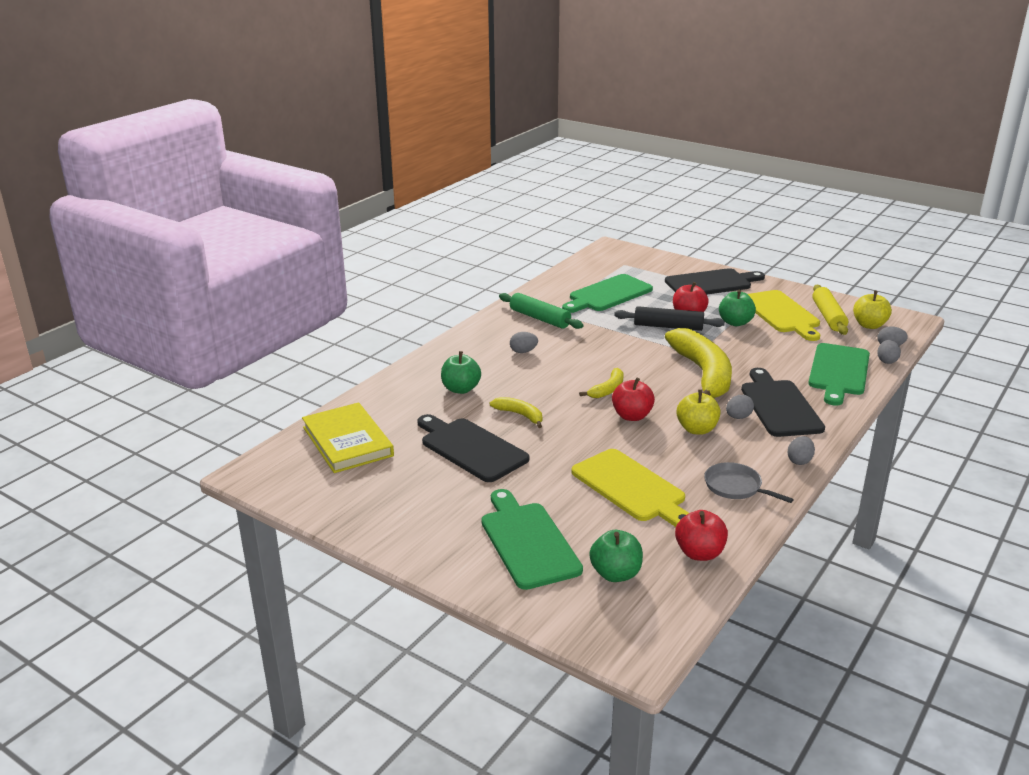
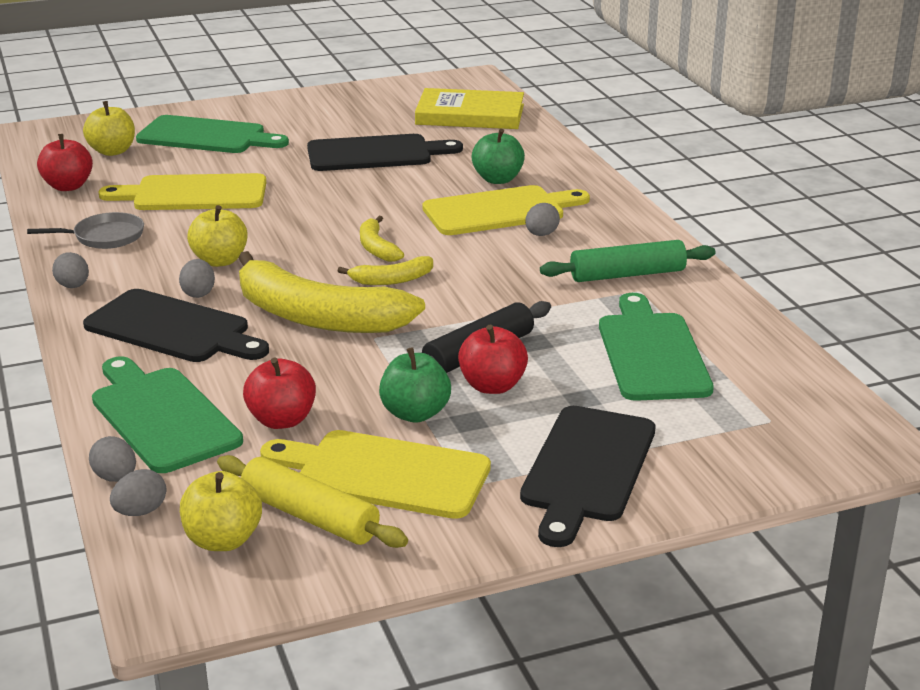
camera: 125 degrees right, 0 degrees up
yellow banana [490,397,542,428] -> yellow banana moved to [337,256,433,285]
green apple [589,530,643,582] -> yellow apple [83,101,135,156]
red apple [612,378,655,421] -> red apple moved to [243,358,316,429]
none -> yellow cutting board [423,185,590,235]

